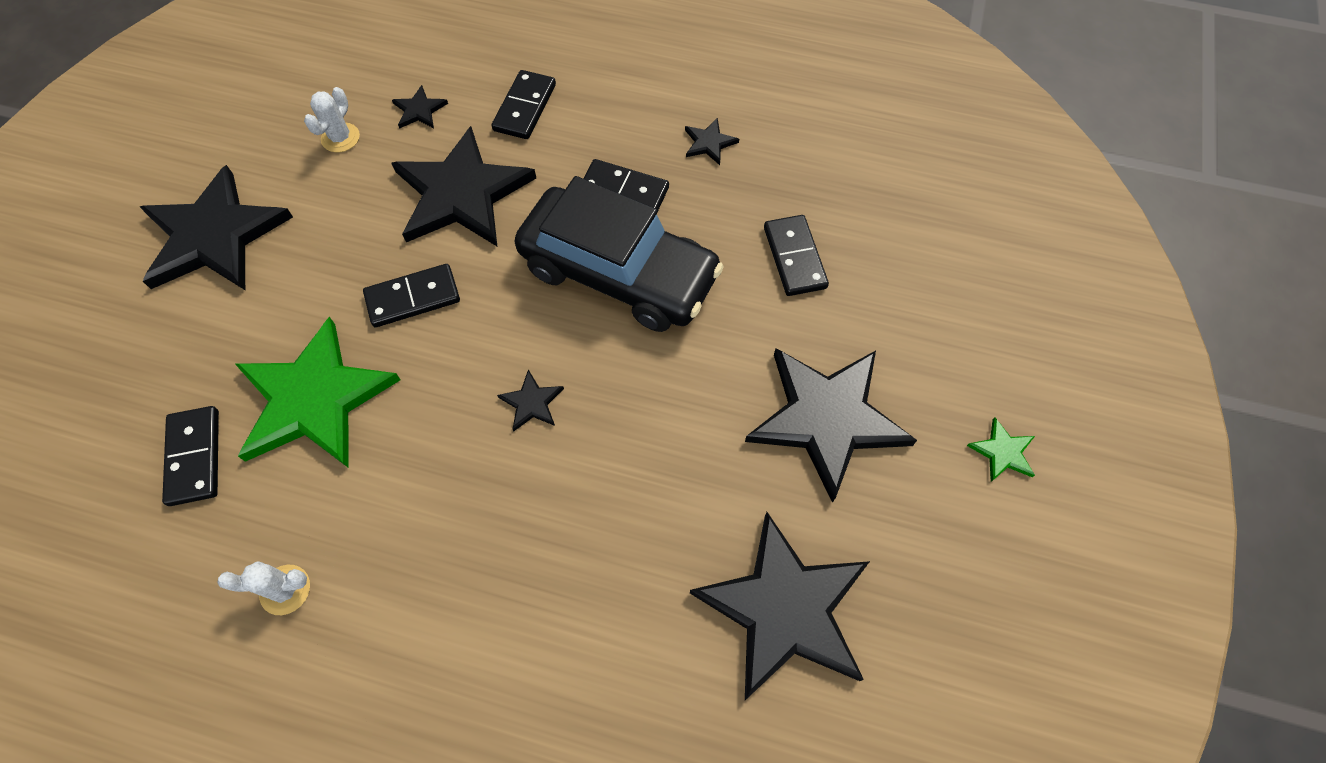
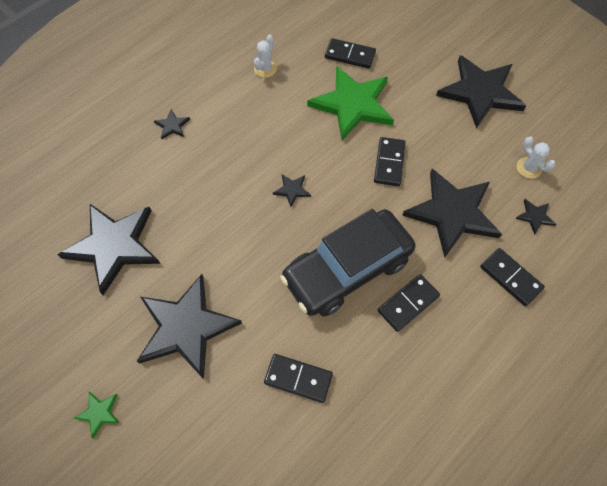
camera: 120 degrees right, 0 degrees up
black star [685,118,739,165] -> black star moved to [154,109,190,139]

